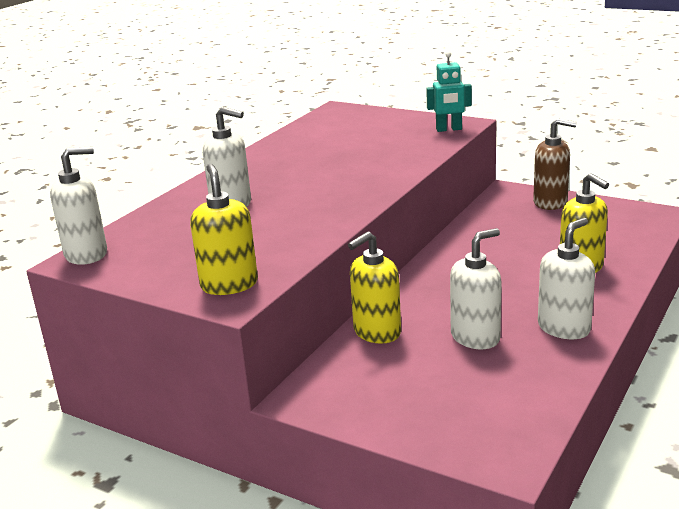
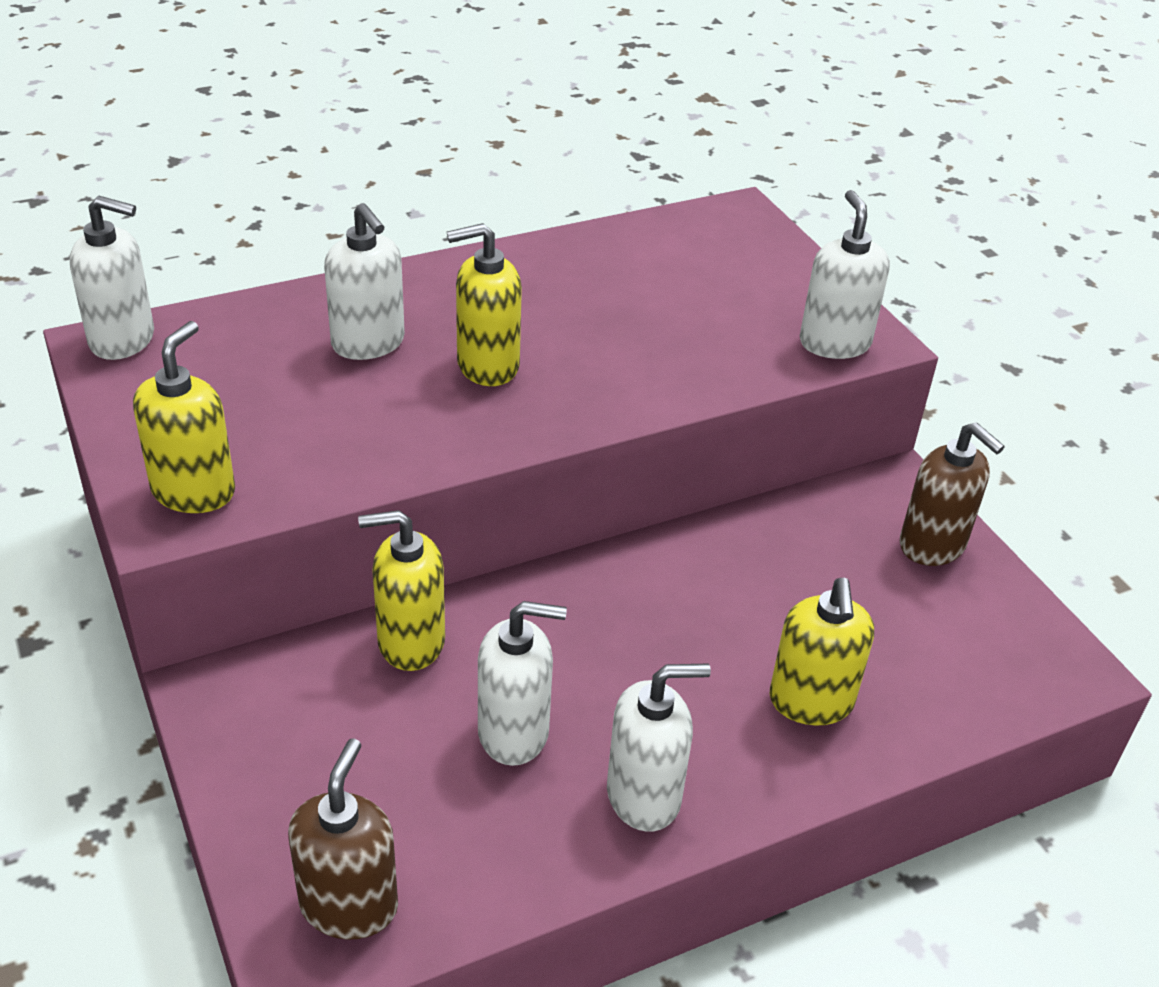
camera: 30 degrees right, 15 degrees up
turquoise robot [426,51,472,132] -> white soap dispenser [800,190,890,359]
none -> brown soap dispenser [288,739,398,939]
none -> yellow soap dispenser [447,223,522,386]

